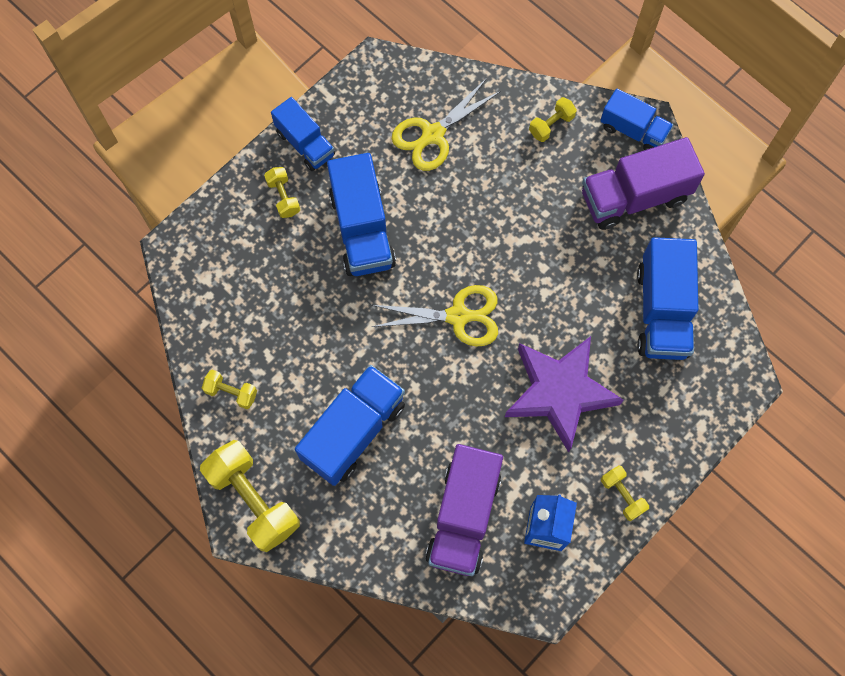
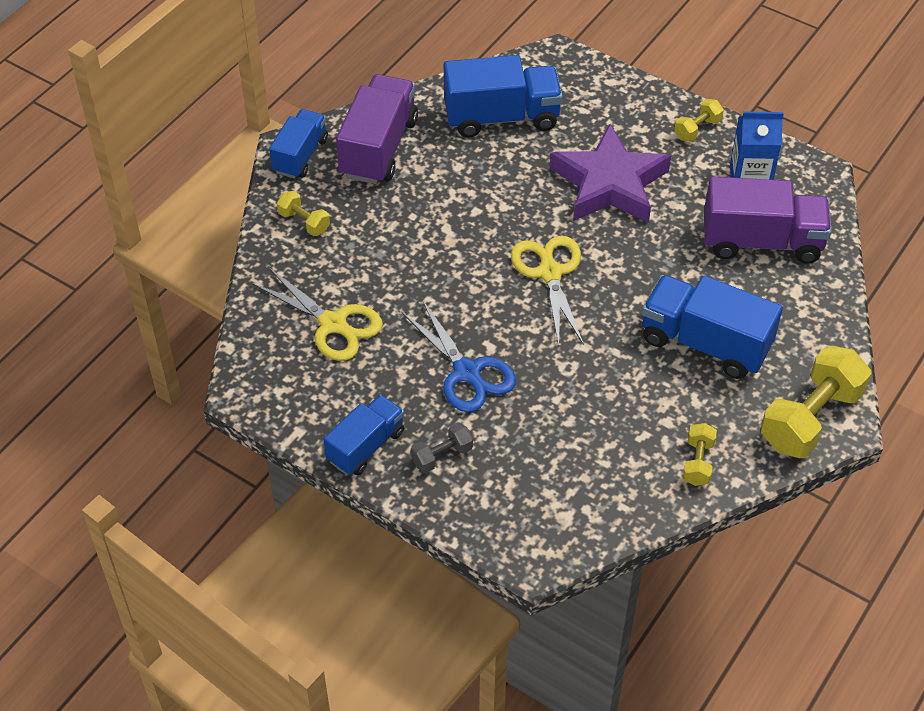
camera: 100 degrees left, 20 degrees down
yellow dumbbell [264,167,300,218] -> grey dumbbell [411,422,473,473]
blue truck [327,153,396,276] -> blue scissors [401,300,516,412]
purple truck [582,137,705,230] -> purple truck turned 135 degrees counterclockwise [336,74,418,184]

